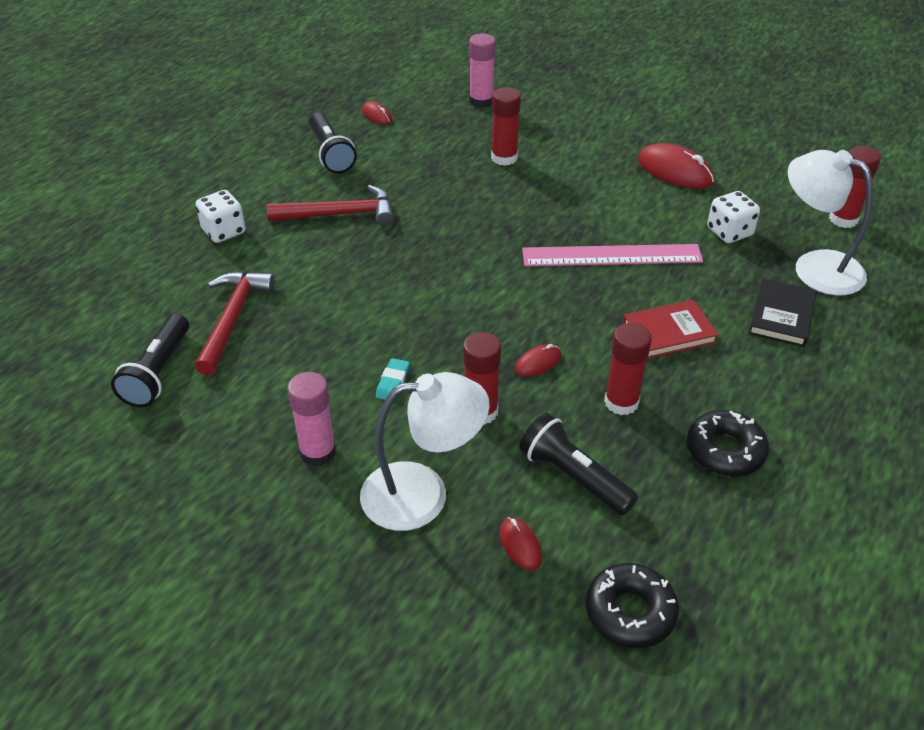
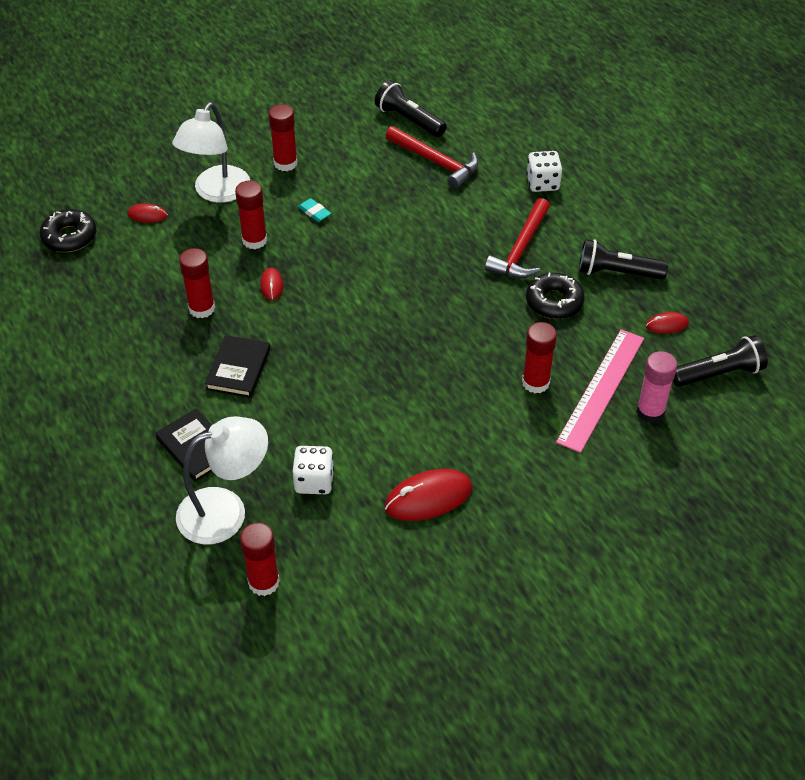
camera: 120 degrees right, 5 degrees up
pink glue stick [288,372,336,467] -> red glue stick [269,104,298,171]
black flashlight [519,413,638,515] -> black flashlight moved to [673,335,768,387]
pink ruler [522,244,703,266] -> pink ruler moved to [556,329,644,453]
red book [623,300,719,359] -> black book [205,335,270,398]
black donut [687,410,769,476] -> black donut moved to [526,273,584,319]

